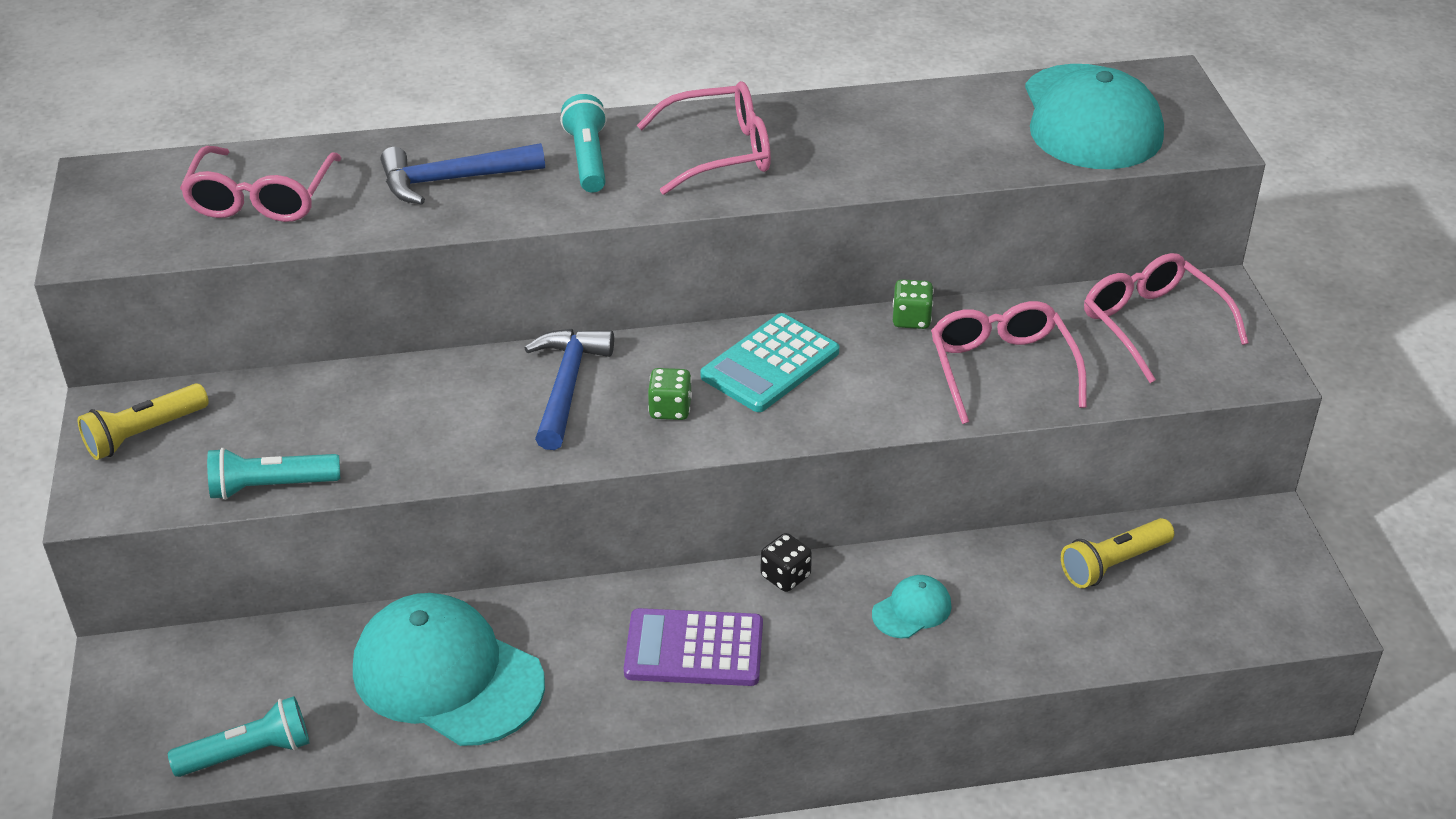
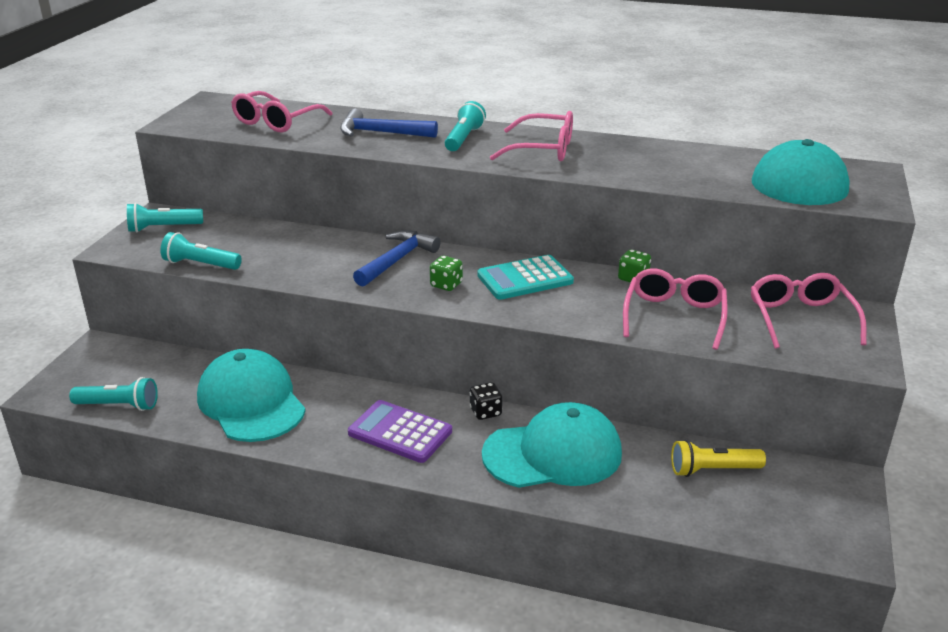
camera: 25 degrees right, 10 degrees down
yellow flashlight [78,383,209,460] -> turquoise flashlight [127,203,203,232]
turquoise cap [872,575,952,638] -> turquoise cap [482,402,622,488], size x2.31

